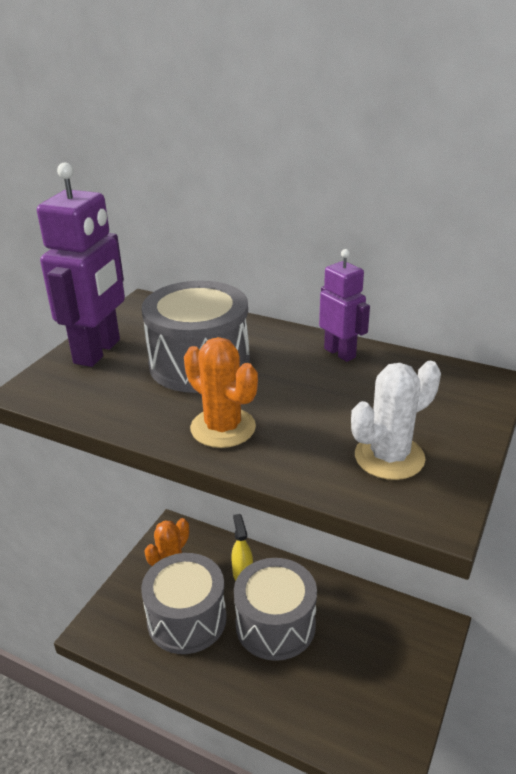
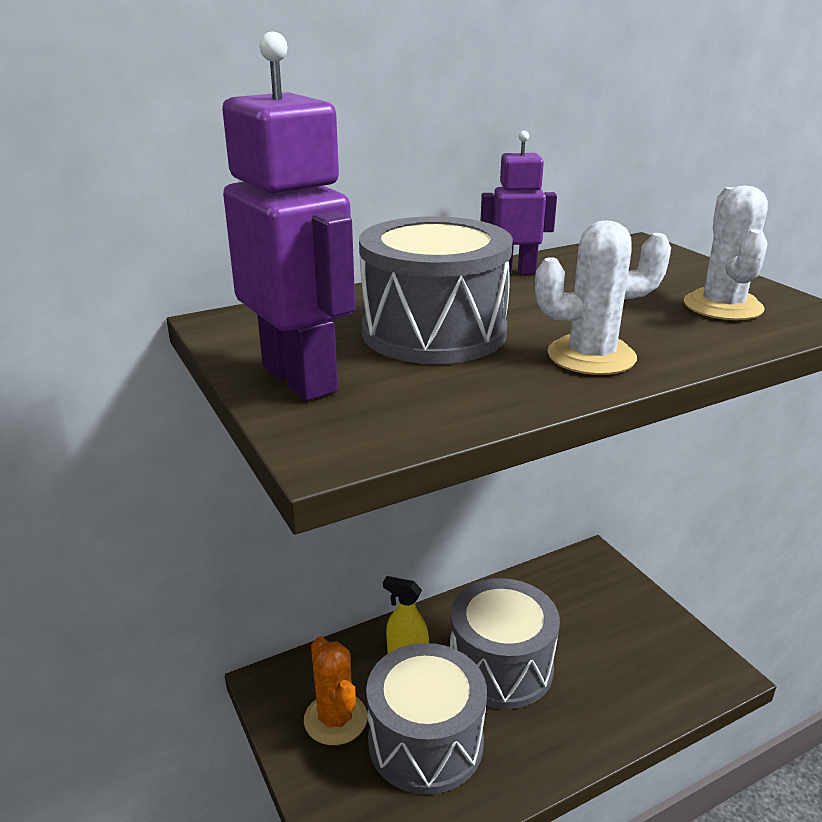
camera: 55 degrees left, 5 degrees down
orange cactus [184,337,258,448] -> white cactus [535,220,671,375]

